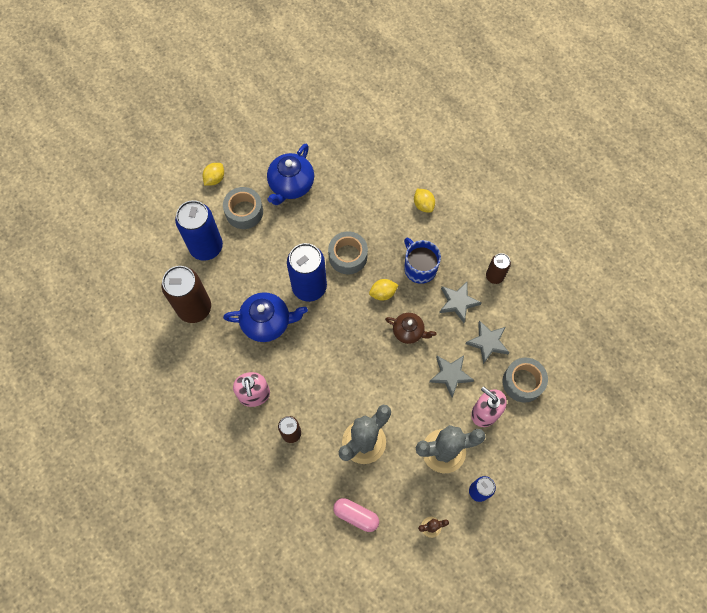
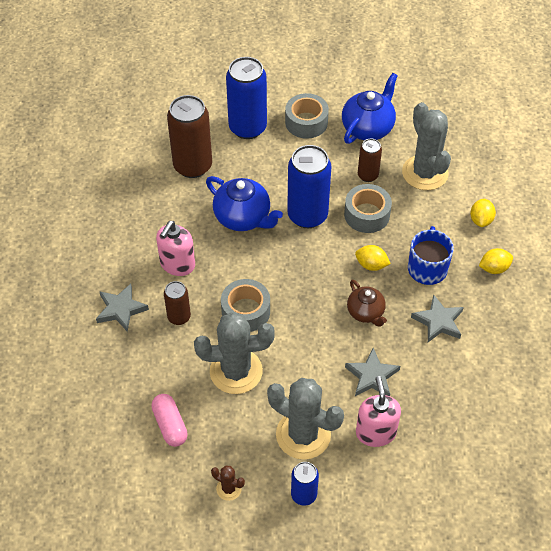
camera: 40 degrees right, 15 degrees down
yellow lemon [202,163,224,186] -> yellow lemon moved to [479,248,513,274]
blue teapot [267,144,314,205] -> blue teapot turned 150 degrees clockwise [342,73,398,144]
grey star [465,320,509,364] -> grey star moved to [96,284,149,332]
brown can [486,253,511,284] -> brown can moved to [358,139,382,182]
grey tape [503,358,548,403] -> grey tape moved to [221,279,270,332]
none -> grey cactus [402,102,451,190]

